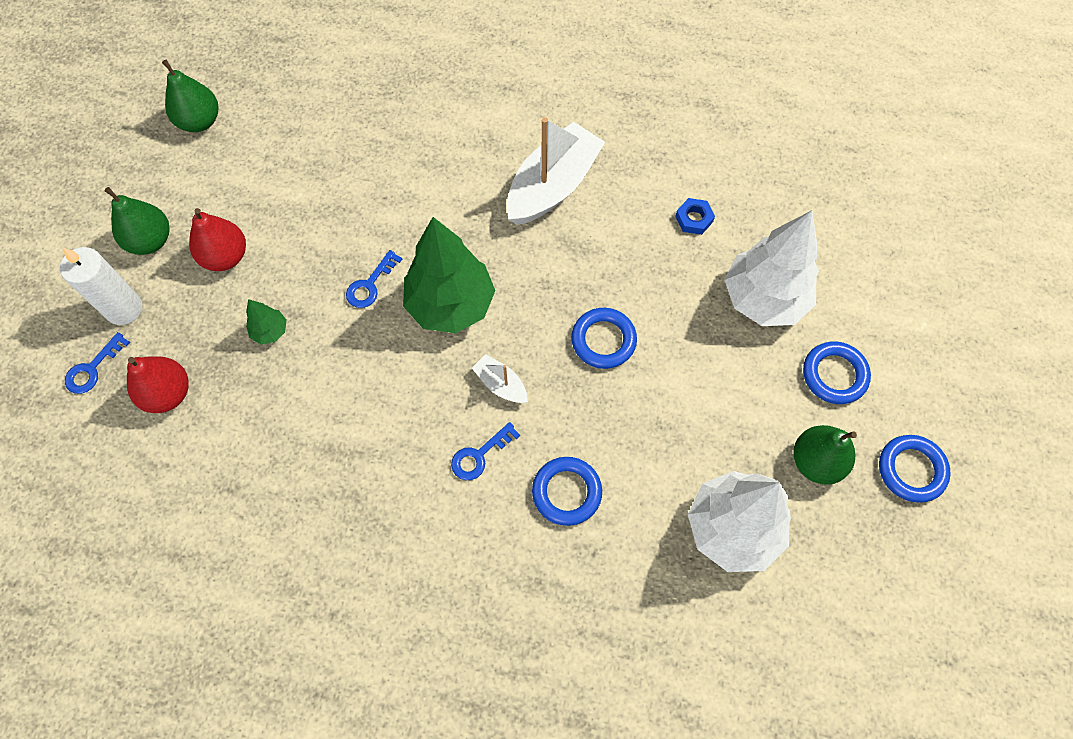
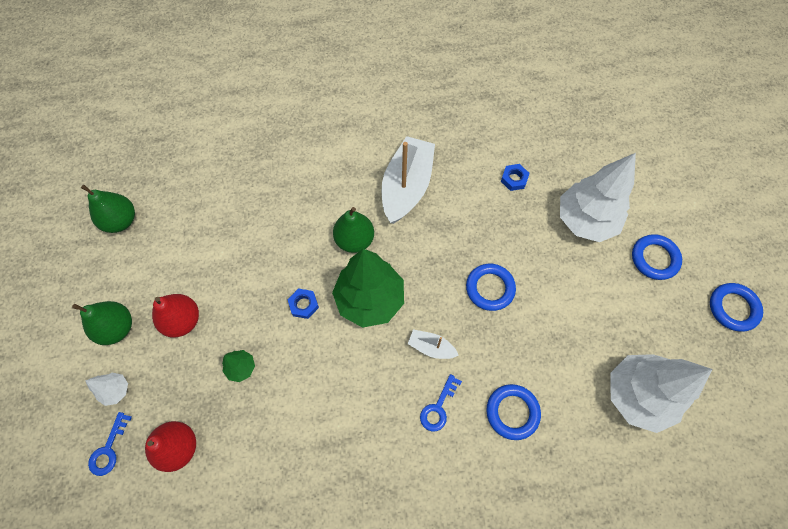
camera: 20 degrees left, 0 degrees up
white candle [60,247,142,325] -> white tree [85,373,128,406]
blue key [346,250,402,308] -> blue nut [288,288,319,319]
green pear [793,425,857,485] -> green pear moved to [333,207,374,253]

